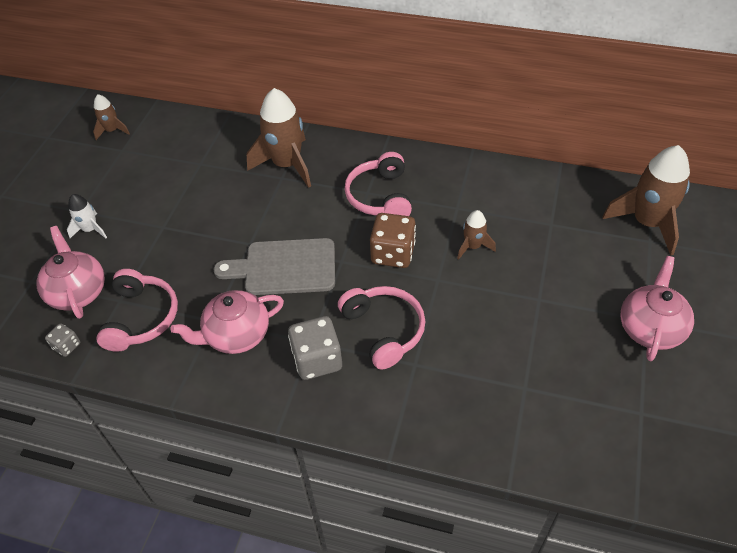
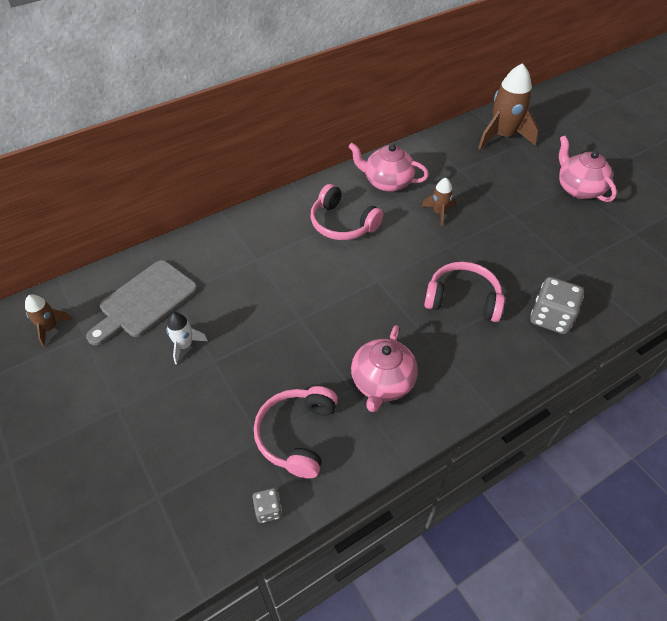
camera: 50 degrees left, 0 degrees up
pink teapot [36,226,105,319] -> pink teapot moved to [348,143,429,192]
white rocket [67,194,107,238] -> white rocket moved to [166,312,208,364]
pink headphones [96,269,178,352] -> pink headphones turned 120 degrees counterclockwise [254,386,338,478]
grey cutting board [213,238,335,295] -> grey cutting board moved to [86,260,198,346]
brown rocket [246,88,311,188] -> none
grey dice [288,316,342,380] -> grey dice moved to [530,277,584,334]
brown dice [370,213,416,268] -> none

